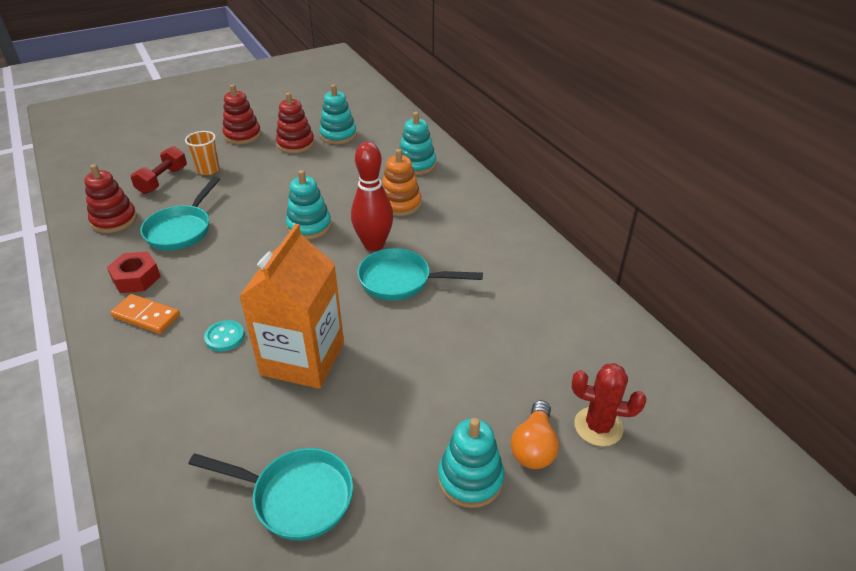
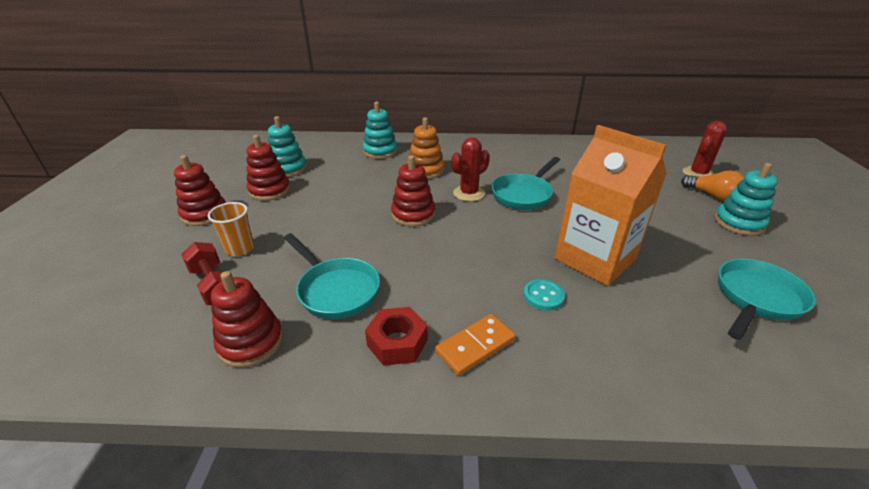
camera: 60 degrees left, 5 degrees down
turquoise stacking toy [286,170,331,240] -> red stacking toy [391,155,435,227]
red bowling pin [351,142,393,251] -> red cactus [452,137,490,201]

